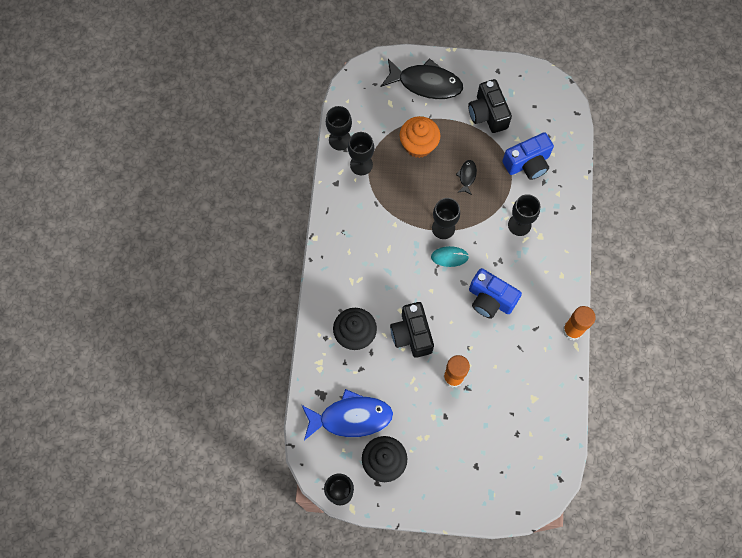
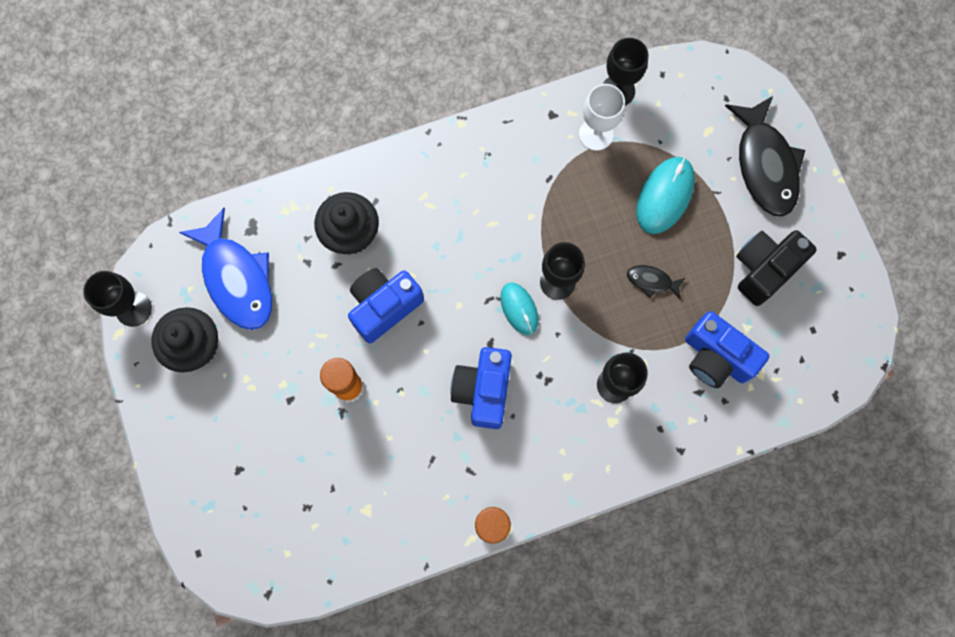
camera: 65 degrees right, 5 degrees up
black goblet [348,132,374,175] -> white goblet [579,84,625,151]
black camera [390,302,434,358] -> blue camera [348,268,424,343]
orange cupcake [400,116,440,158] -> turquoise mouse [636,157,695,234]
black fish [456,160,477,195] -> black fish turned 150 degrees counterclockwise [627,265,685,299]

